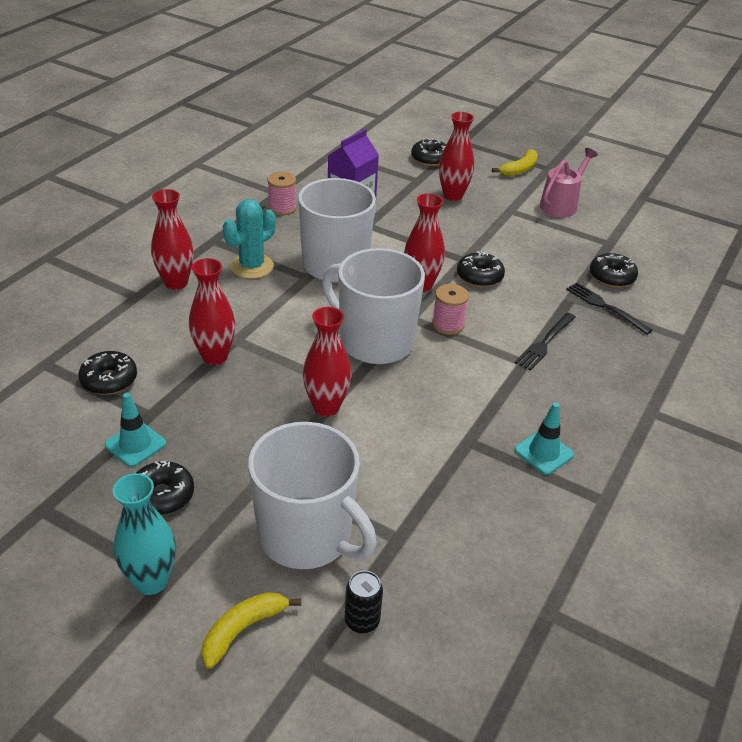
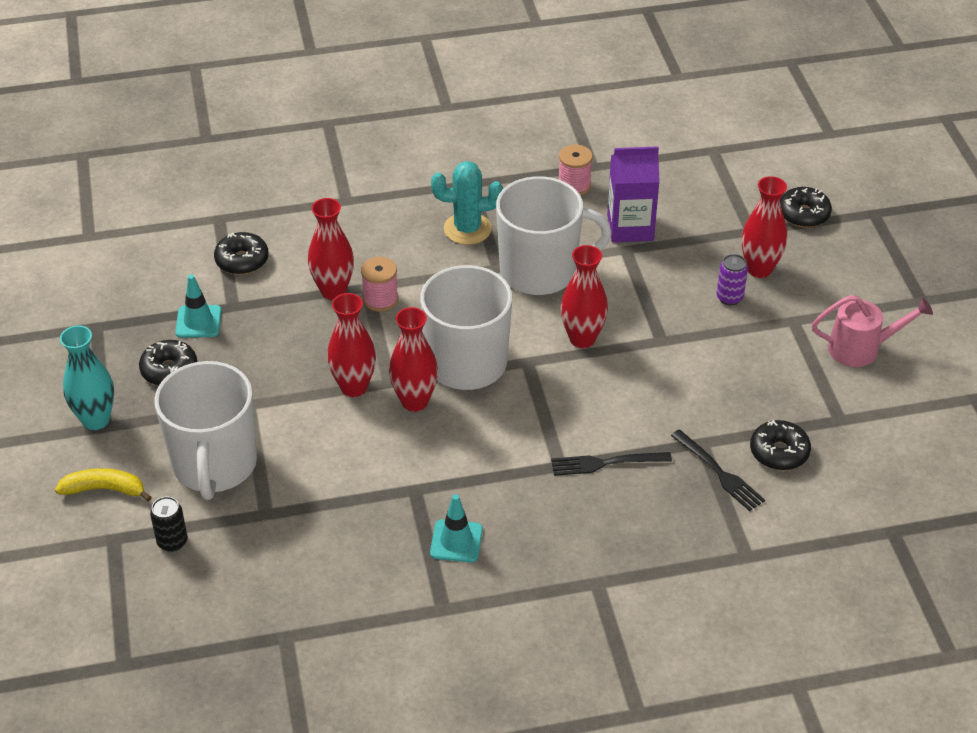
camera: 50 degrees right, 5 degrees up
red vase [151,189,194,290] -> red vase moved to [389,307,438,412]
pink spool [432,284,469,335] -> pink spool moved to [361,257,398,312]
black donut [457,251,505,287] -> none
yellow banana [492,149,538,176] -> none
black fork [566,282,653,335] -> black fork turned 135 degrees clockwise [671,429,765,511]
none -> purple can [716,254,748,305]

